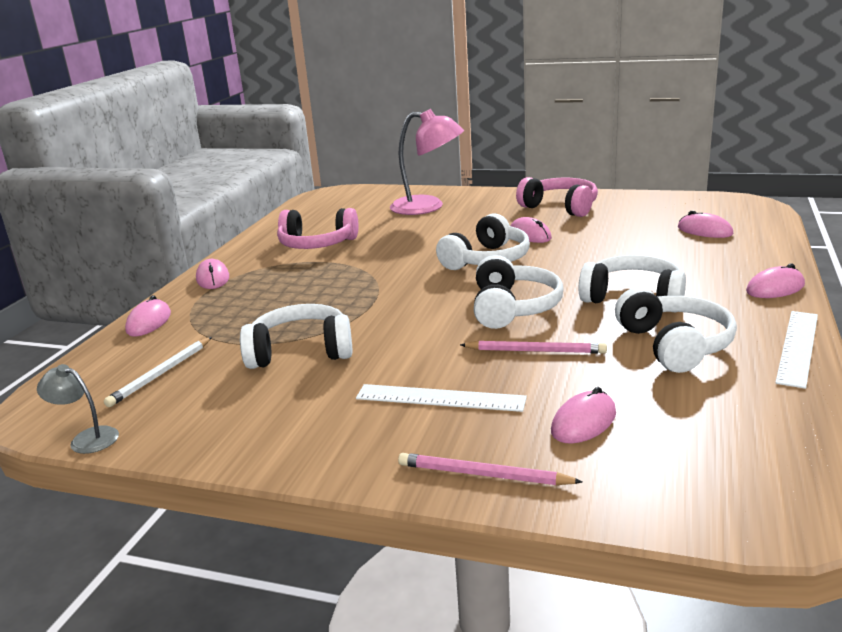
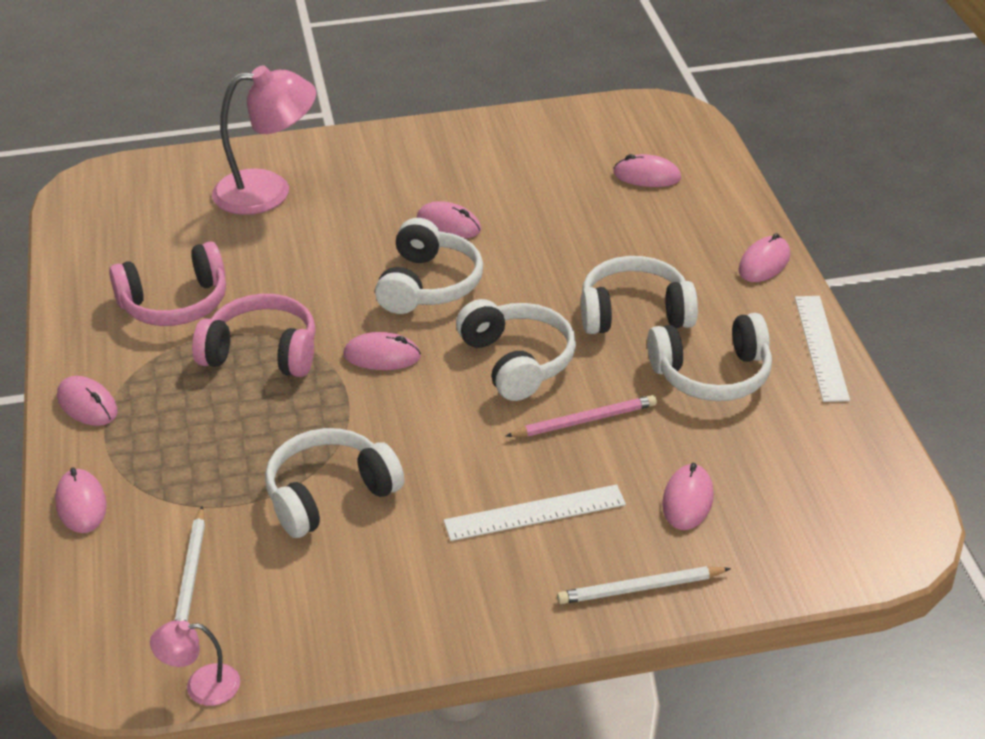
camera: 30 degrees left, 15 degrees up
grey lamp [37,364,119,454] -> pink lamp [150,621,240,706]
pink pencil [398,453,583,485] -> white pencil [557,566,731,604]
pink headphones [516,177,598,217] -> pink headphones moved to [192,294,316,377]
white headphones [615,288,737,373] -> white headphones turned 120 degrees clockwise [647,313,772,401]
none -> pink mouse [343,332,421,370]

